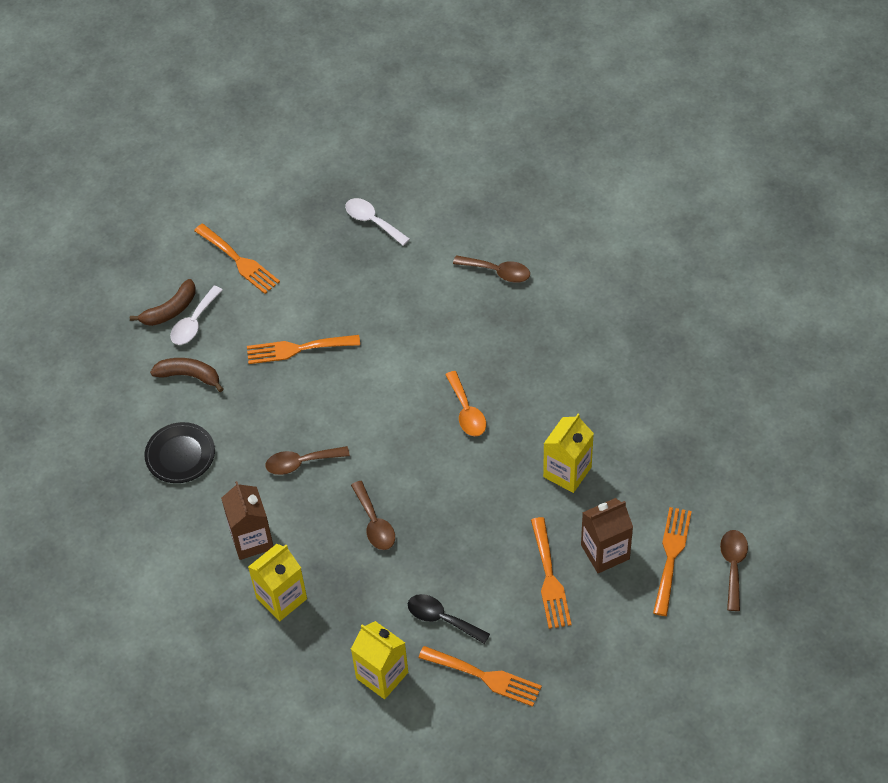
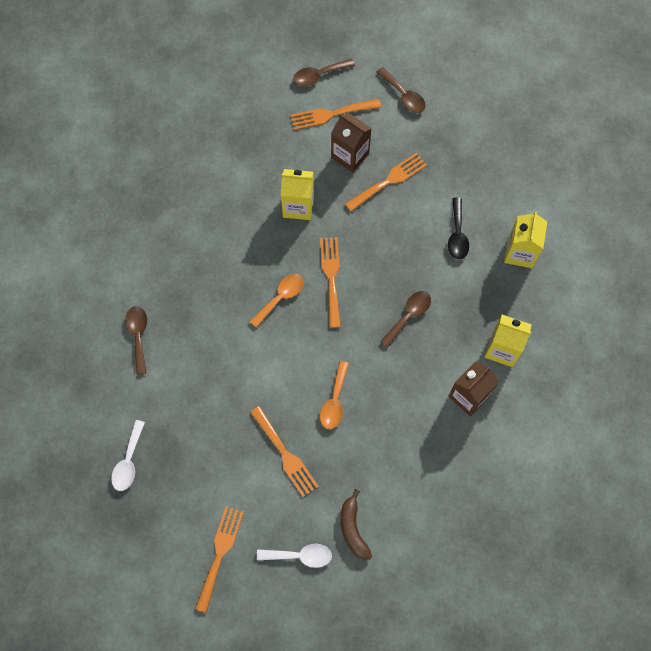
camera: 120 degrees left, 15 degrees up
brown banana [130,279,195,326] -> none
black plate [144,422,215,483] -> none
brown spoon [266,446,350,475] -> brown spoon moved to [376,67,426,113]
orange fork [419,646,542,707] -> orange fork moved to [320,237,341,328]
none -> orange spoon [320,361,349,429]

